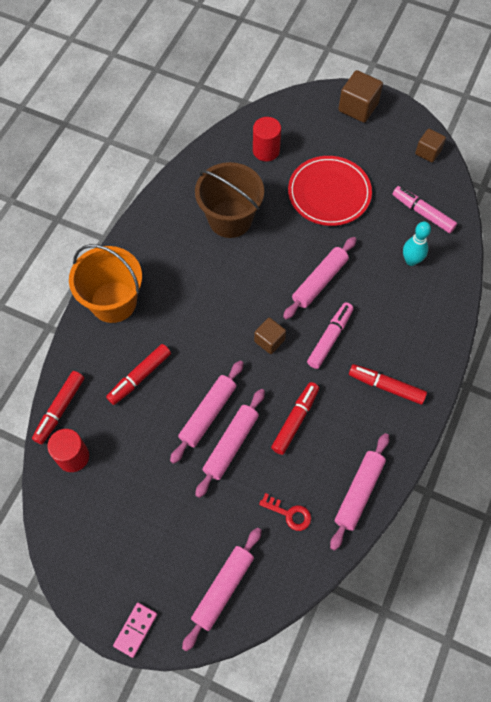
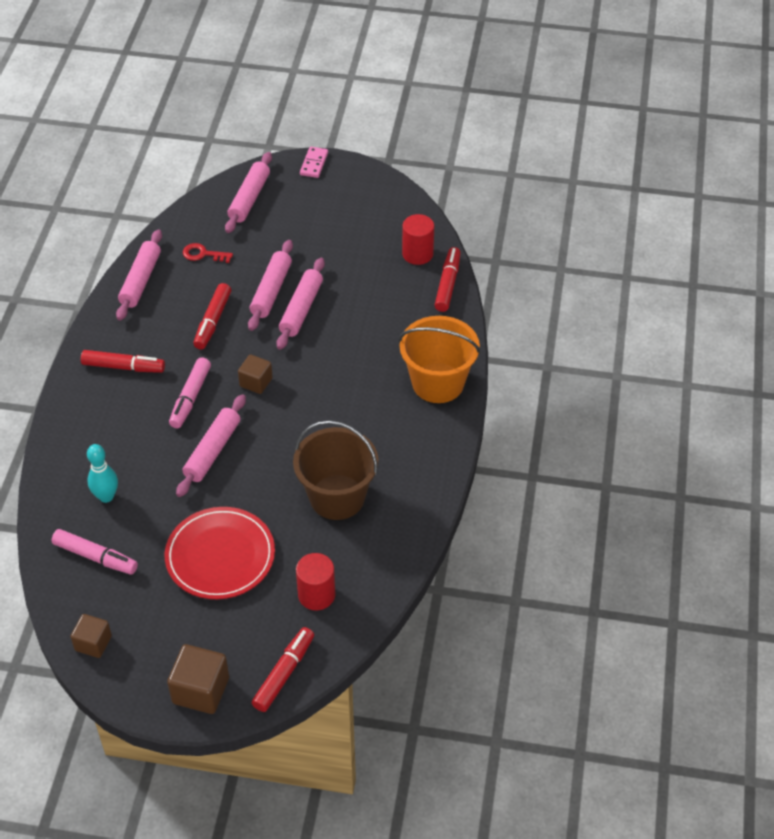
camera: 165 degrees right, 15 degrees down
red marker [106,344,171,405] -> red marker moved to [252,627,314,712]

